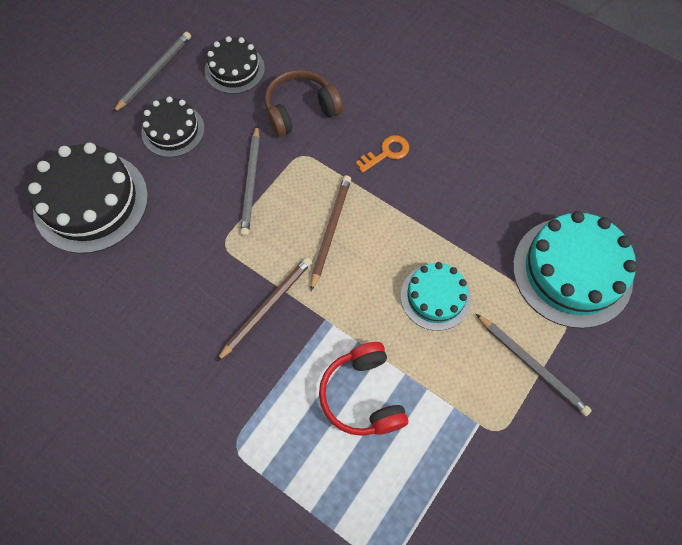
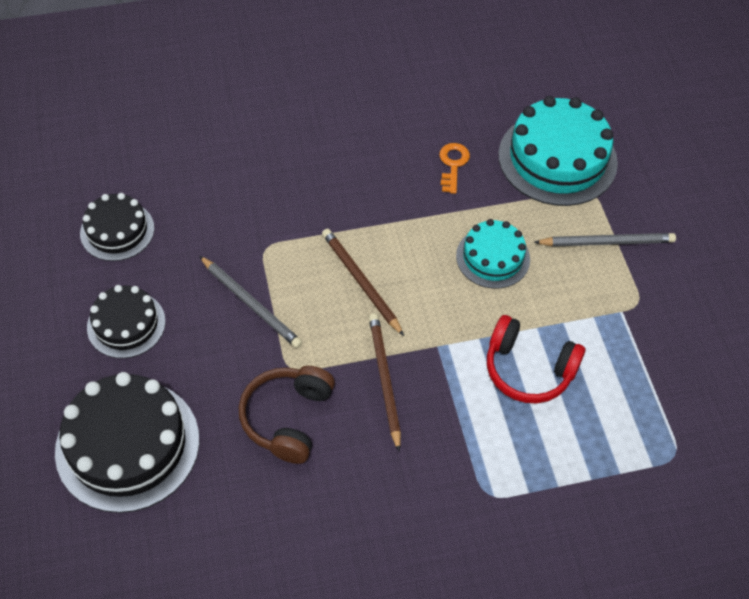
camera: 50 degrees left, 10 degrees down
grey pencil [113,32,191,113] -> none
brown headphones [265,70,343,137] -> brown headphones moved to [239,366,335,464]
orange key [356,135,409,173] -> orange key moved to [439,143,470,194]

